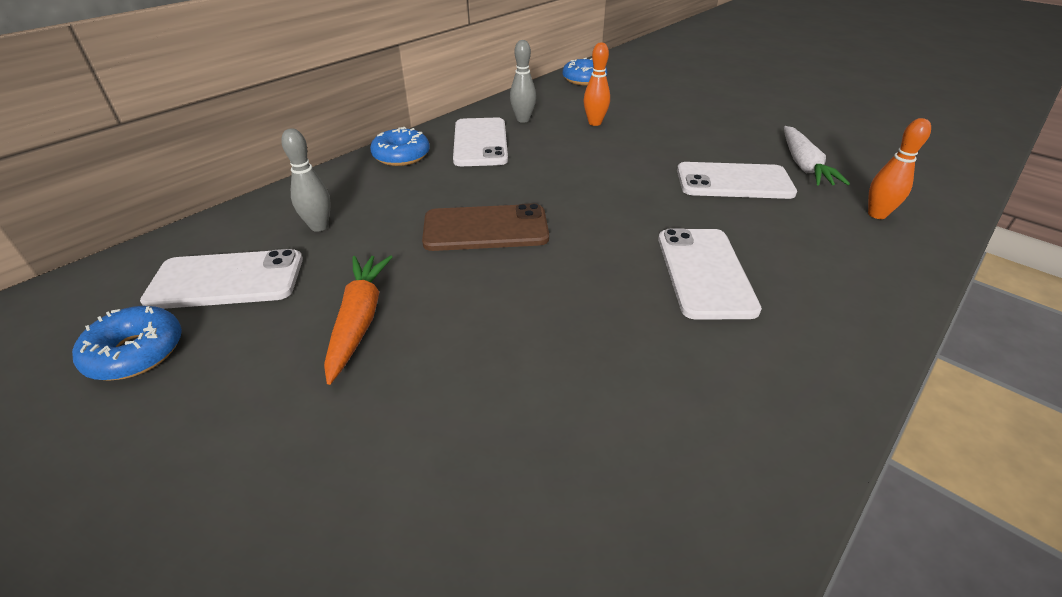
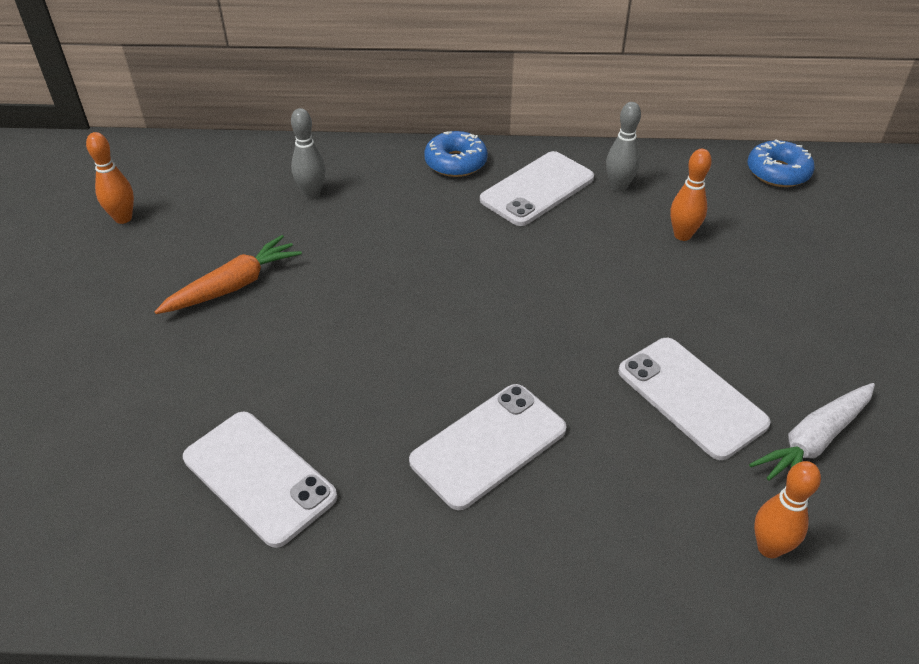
camera: 50 degrees right, 5 degrees up
blue donut [72,306,182,381] -> orange bowling pin [86,132,134,224]
white phone [140,249,303,309] -> white phone moved to [183,411,337,548]
brown phone [422,203,549,251] -> none

